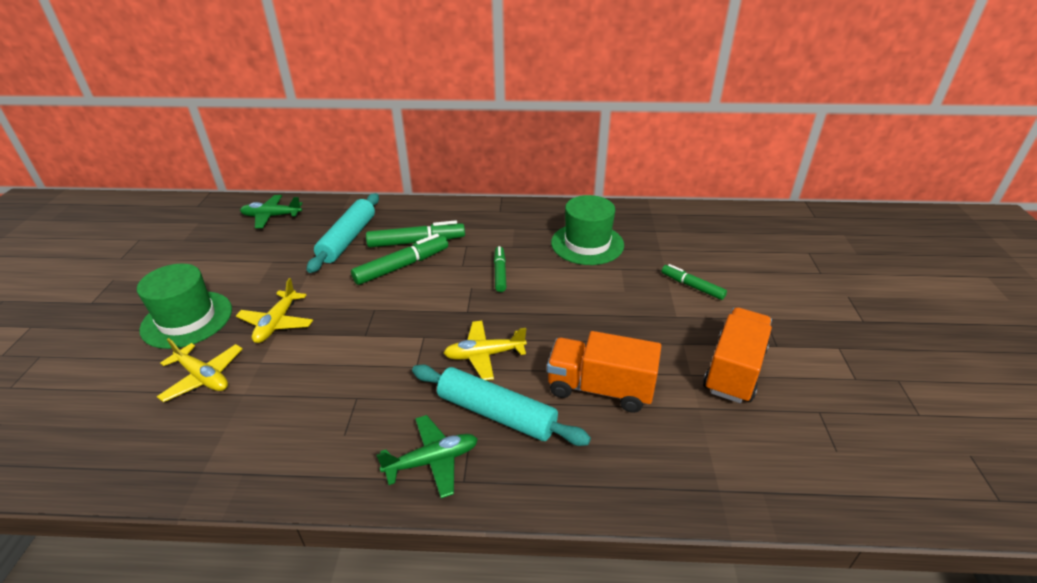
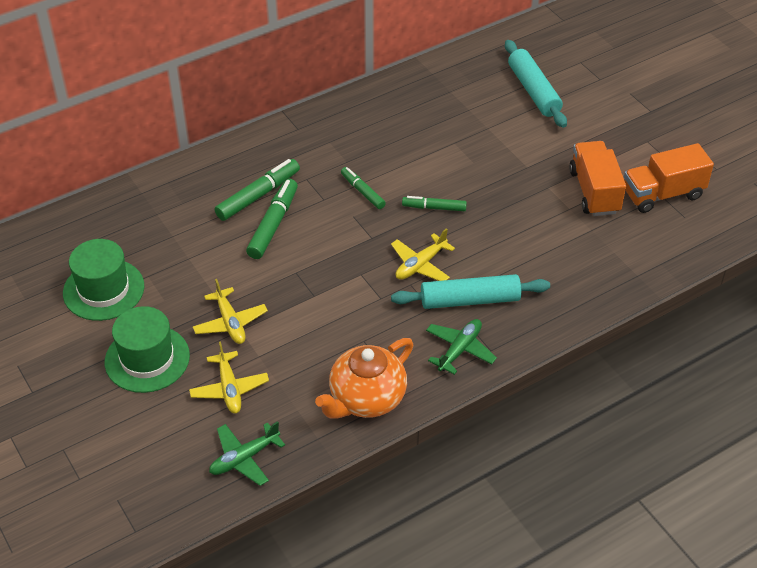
camera: 35 degrees left, 10 degrees up
yellow plane [157,338,243,402] -> yellow plane turned 75 degrees clockwise [189,341,269,413]
green plane [240,195,302,228] -> green plane moved to [209,421,285,486]
turquoise rolling pin [307,193,379,273] -> turquoise rolling pin moved to [505,40,567,128]
orange truck [547,331,661,413] -> orange truck moved to [624,143,714,213]
green hat [551,195,624,265] -> green hat moved to [63,239,144,321]
green marker [662,264,727,300] -> green marker moved to [402,196,467,211]
none -> orange teapot [315,338,413,418]

